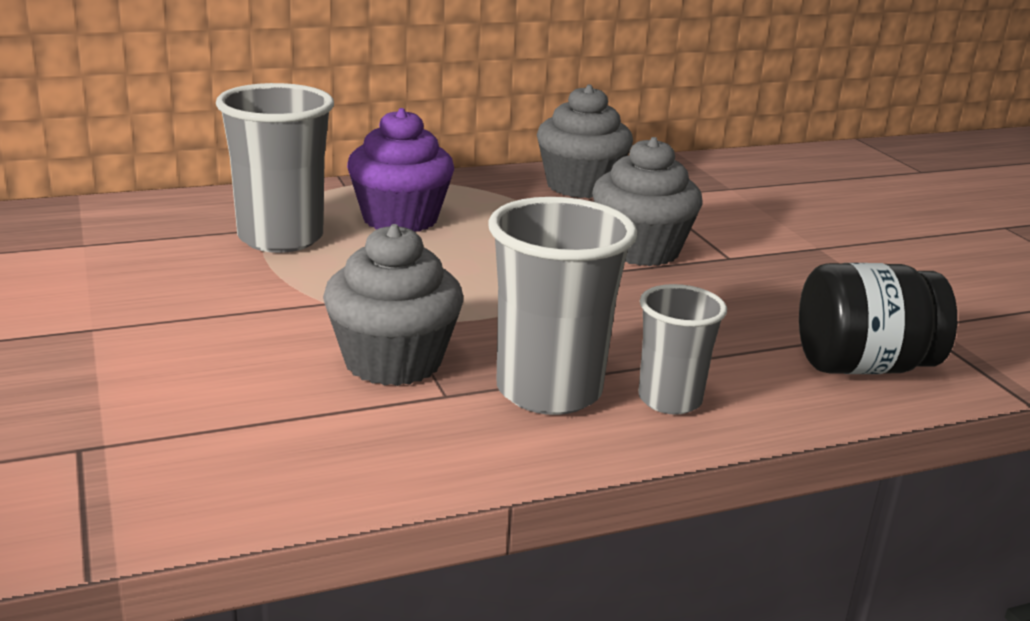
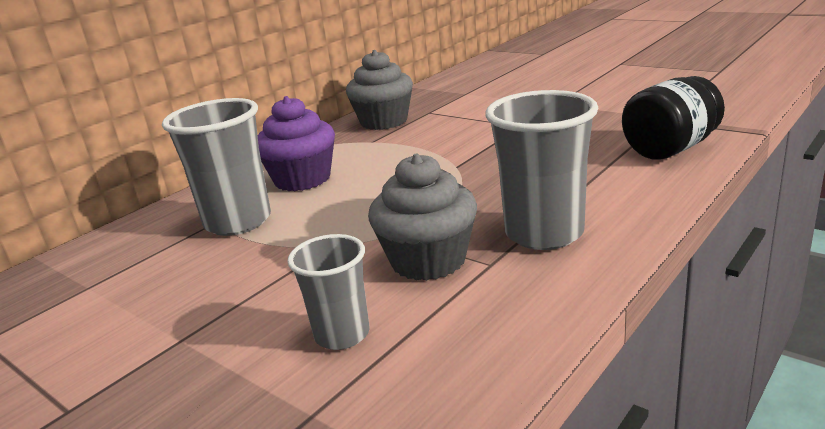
camera: 25 degrees left, 0 degrees up
grey cupcake [592,137,703,266] -> none
grey cup [638,284,727,415] -> grey cup moved to [287,234,369,350]

